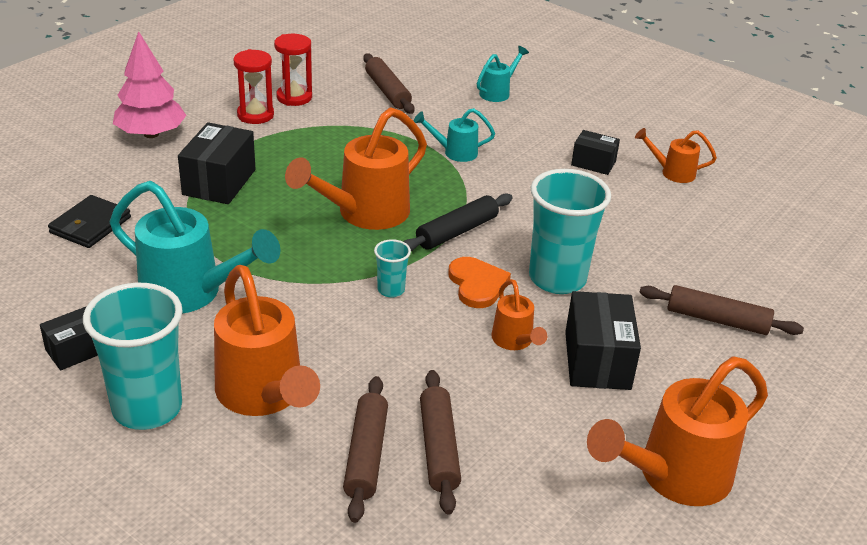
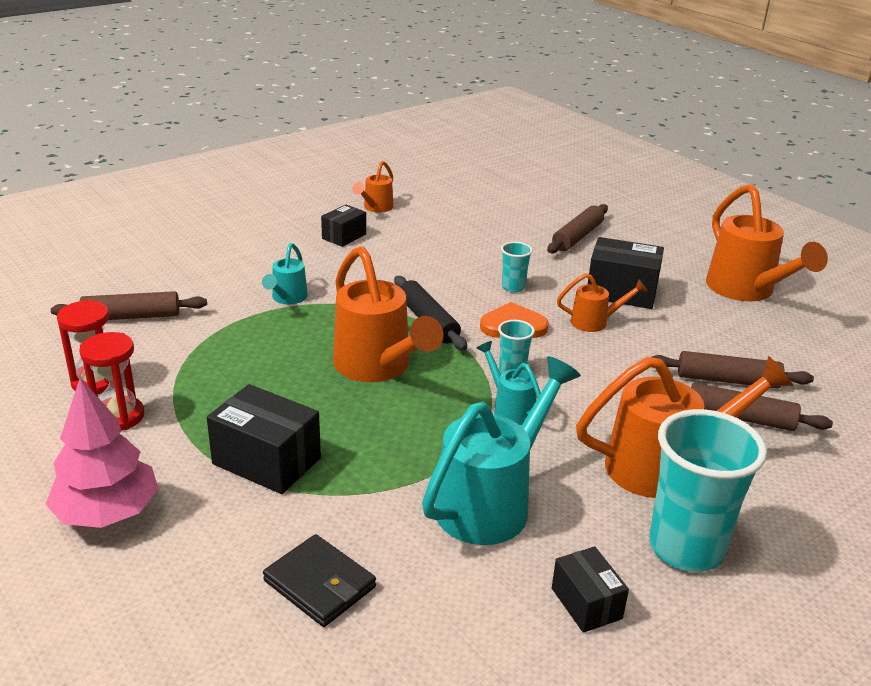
camera: 75 degrees left, 5 degrees down
turquoise watering can [477,46,529,102] -> turquoise watering can moved to [477,341,541,425]
turquoise cup [529,169,611,294] -> turquoise cup [501,242,533,292], size x0.46

